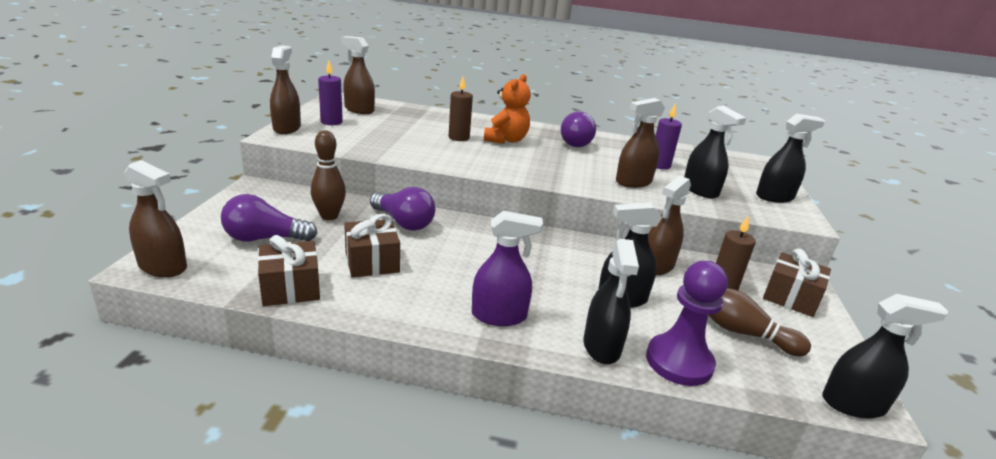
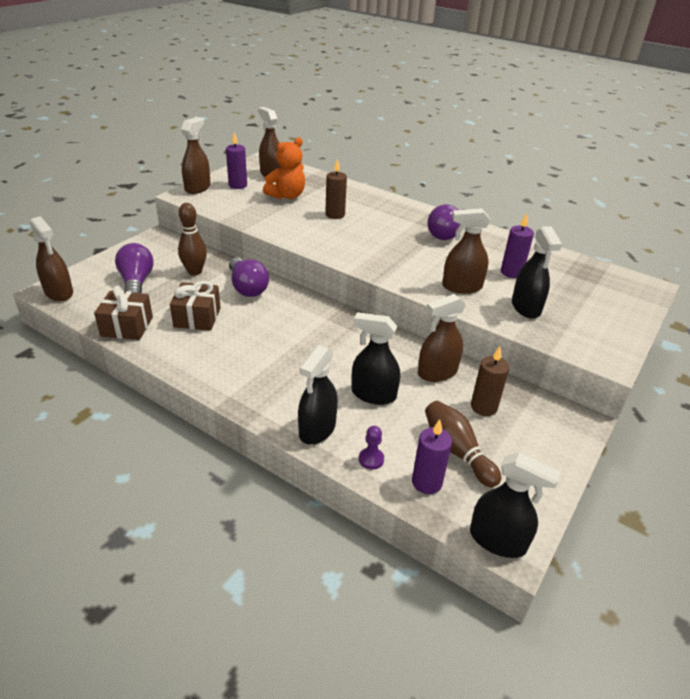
camera: 25 degrees right, 10 degrees up
purple light bulb [221,194,318,241] -> purple light bulb turned 60 degrees clockwise [115,243,154,293]
purple spray bottle [472,211,543,326] -> none
orange teddy bear [484,74,531,144] -> orange teddy bear moved to [263,137,305,199]
purple pawn [646,261,728,386] -> purple pawn [359,426,384,470], size x0.44
black spray bottle [756,114,825,203] -> none
brown gift [763,249,831,317] -> none
none -> purple candle [412,419,452,494]

